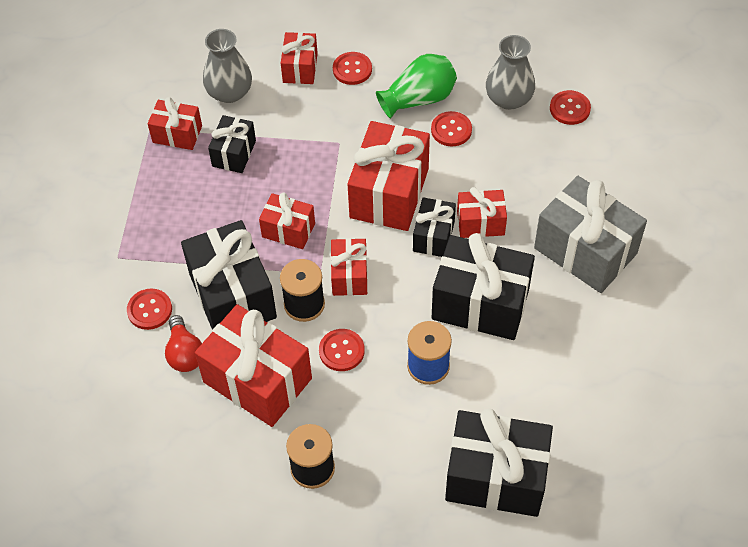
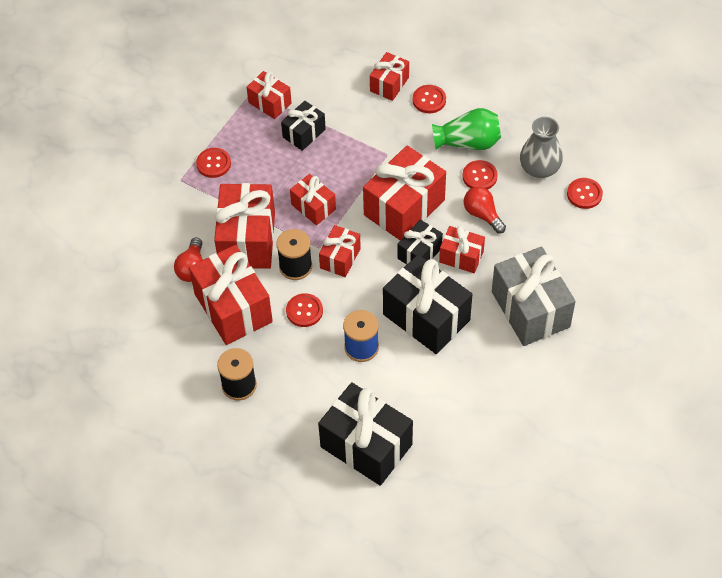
camera: 25 degrees right, 0 degrees up
red button [127,288,172,330] -> red button moved to [196,148,231,178]
black gift [181,220,277,330] -> red gift [214,183,275,269]
grey vase [203,29,252,103] -> none
none -> red light bulb [463,187,506,233]

